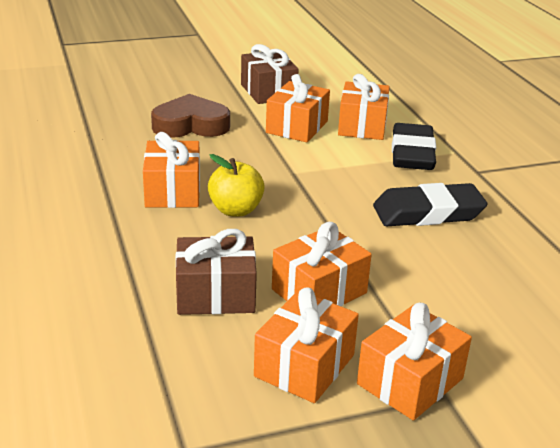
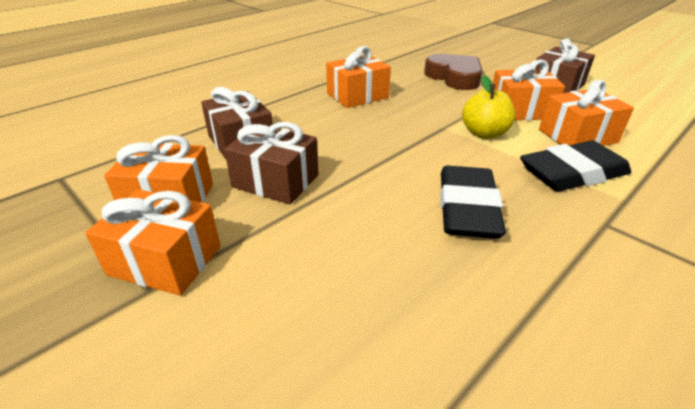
camera: 65 degrees right, 5 degrees up
yellow apple [208,154,265,216] -> yellow apple moved to [462,75,515,139]
orange gift [272,222,372,306] -> brown gift [224,122,318,204]
black eraser [373,183,487,226] -> black eraser turned 45 degrees clockwise [440,166,506,239]

